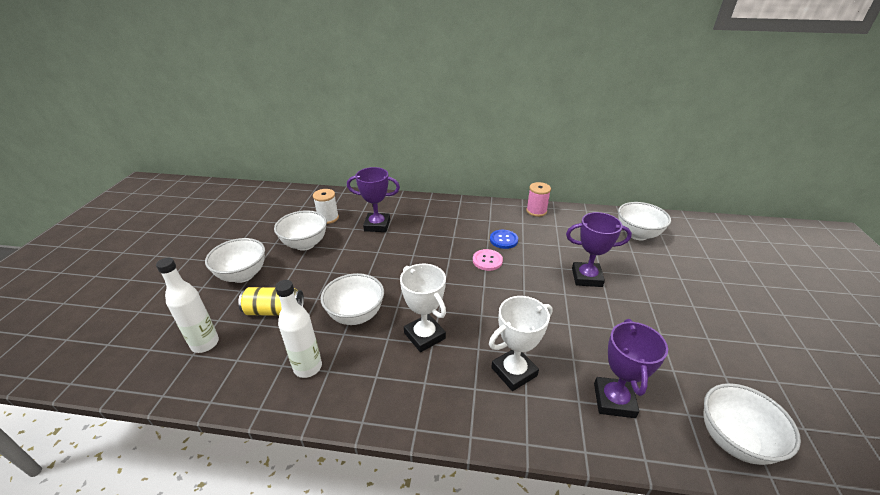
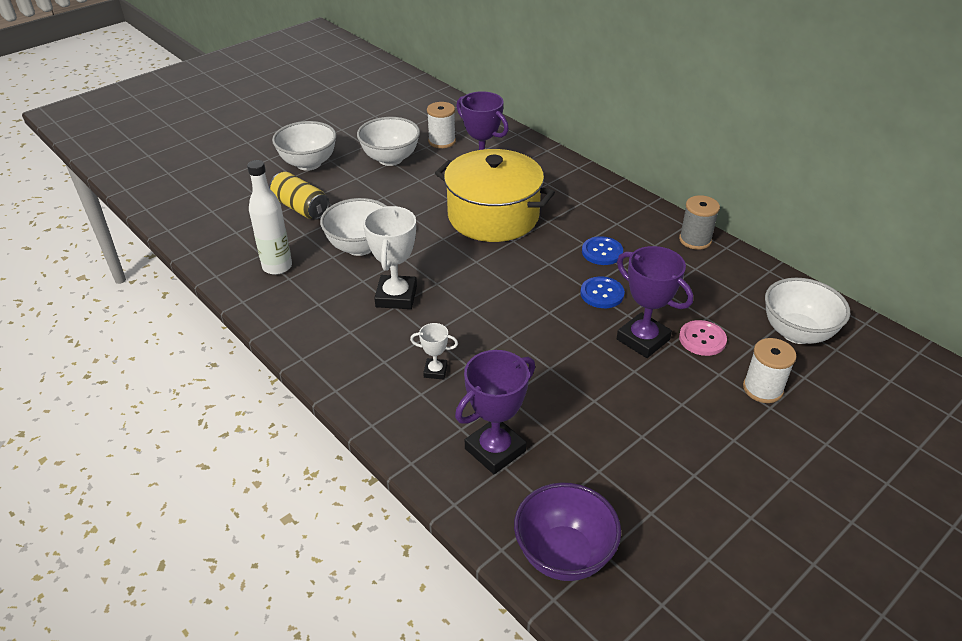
camera: 40 degrees right, 5 degrees up
white bottle [156,258,219,353] -> none
pink button [473,249,503,271] -> pink button moved to [679,320,727,356]
white trophy [489,296,553,391] -> white trophy [410,323,458,380], size x0.52
pink spool [526,182,551,217] -> grey spool [679,195,720,250]
white bowl [704,383,801,465] -> purple bowl [514,483,621,581]
none -> yellow pot [435,149,555,242]
none -> blue button [580,277,625,308]
none -> white spool [743,338,797,403]

